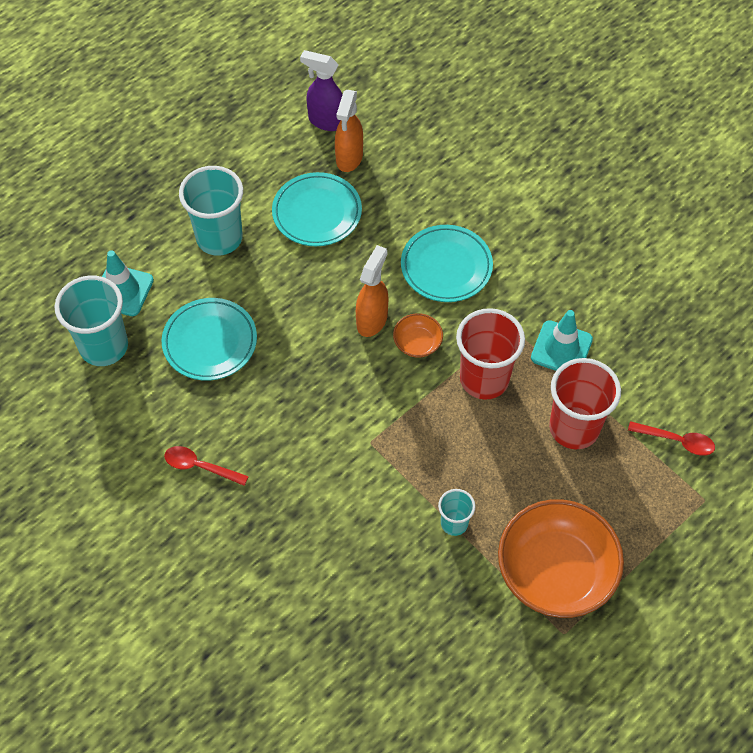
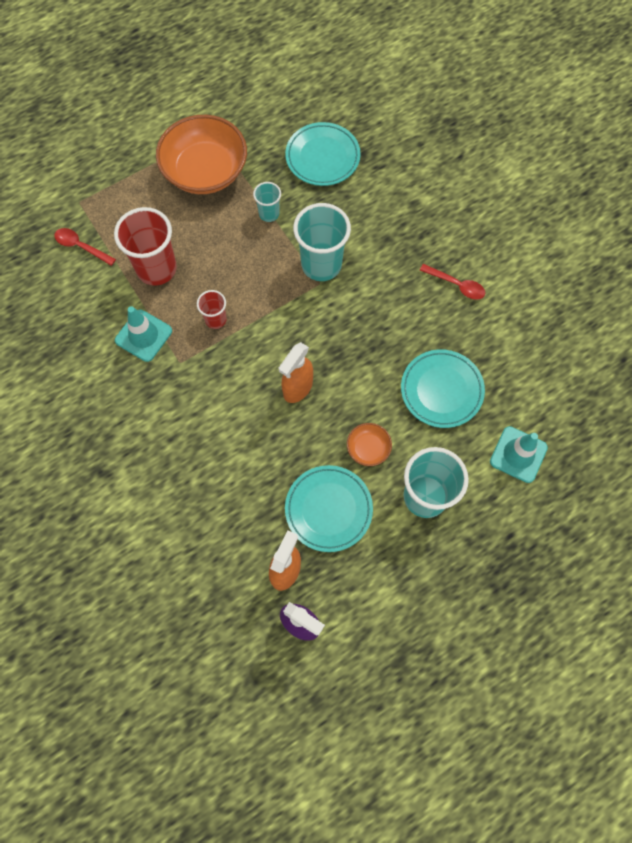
camera: 170 degrees left, 10 degrees up
turquoise cup [55,276,128,366] -> turquoise cup moved to [293,203,351,281]
orange bowl [393,313,443,357] -> orange bowl moved to [347,423,392,466]
turquoise plate [401,225,493,302] -> turquoise plate moved to [285,122,361,186]
red cup [456,308,525,400] -> red cup [197,290,227,329], size x0.52

